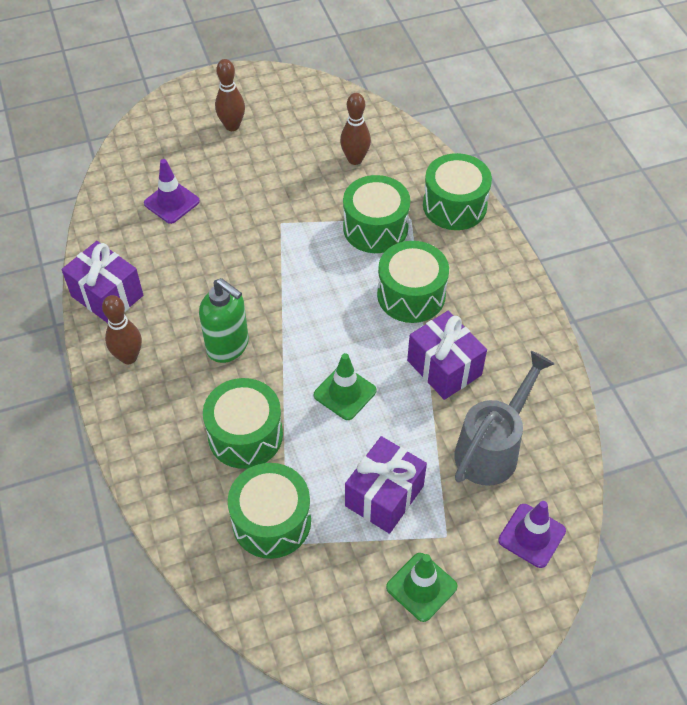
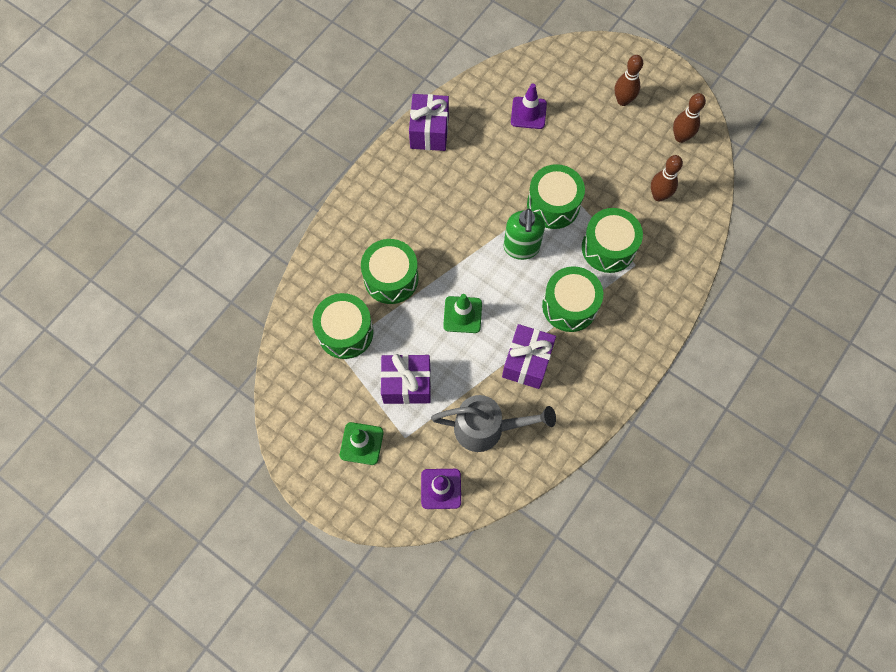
camera: 55 degrees right, 15 degrees up
brown bowling pin [102,295,142,364] -> brown bowling pin moved to [673,93,706,143]
green soap dispenser [199,278,249,363] -> green soap dispenser moved to [504,208,545,260]
green drum [423,153,492,230] -> green drum moved to [527,164,585,229]

